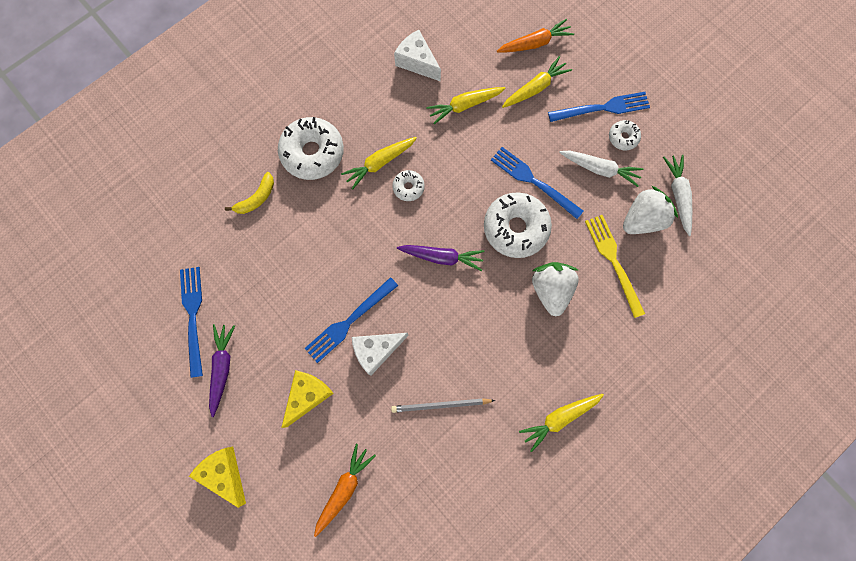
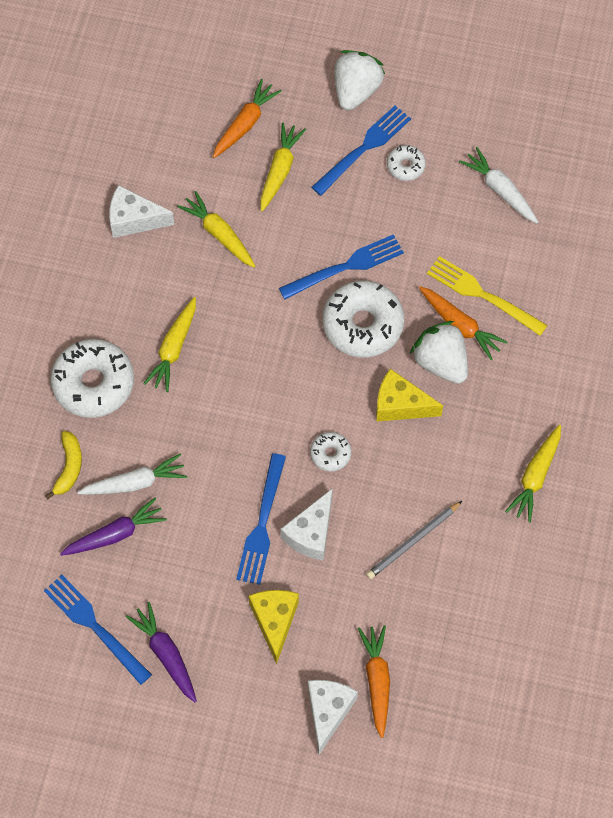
camera: 35 degrees left, 10 degrees down
yellow cheese [189,447,246,508] -> yellow cheese moved to [376,369,443,422]
white donut [392,170,425,201] -> white donut moved to [310,432,351,471]
purple carrot [397,245,485,271] -> purple carrot moved to [60,497,167,556]
yellow carrot [426,87,506,124] -> yellow carrot turned 105 degrees clockwise [177,191,256,268]
blue fork [491,147,584,219] -> blue fork turned 150 degrees clockwise [279,234,404,299]
white carrot [559,151,643,187] -> white carrot moved to [78,454,187,495]
white strawberry [623,186,678,234] -> white strawberry moved to [334,50,385,110]
none -> white cheese [308,680,358,755]
none -> orange carrot [419,286,508,360]

